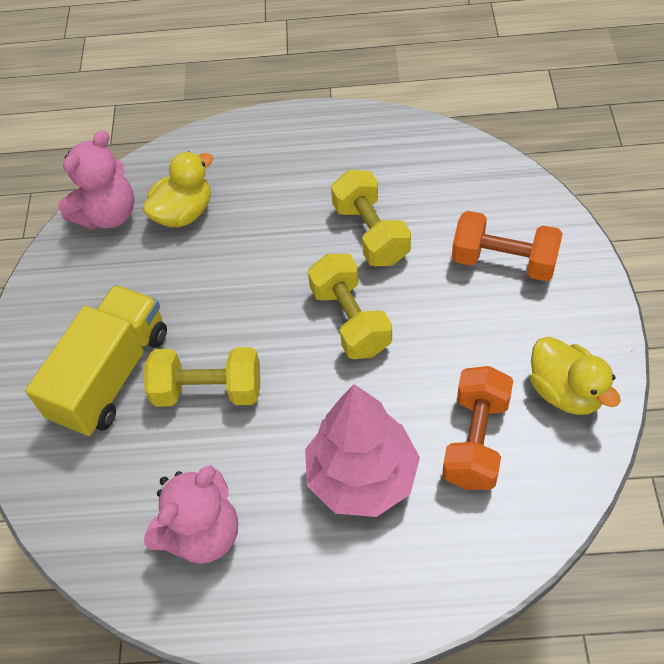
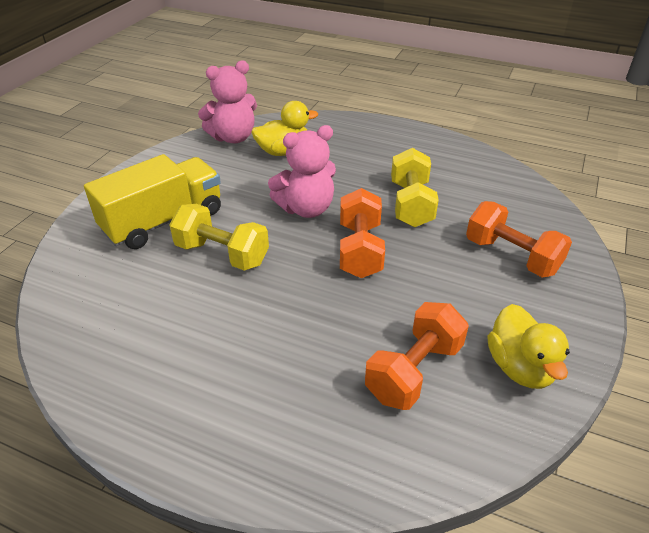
camera: 20 degrees right, 15 degrees down
pink teddy bear [144,465,238,564] -> pink teddy bear moved to [268,125,336,218]
pink tree [305,384,420,517] -> none
yellow dumbbell [308,254,392,359] -> orange dumbbell [340,188,385,278]

